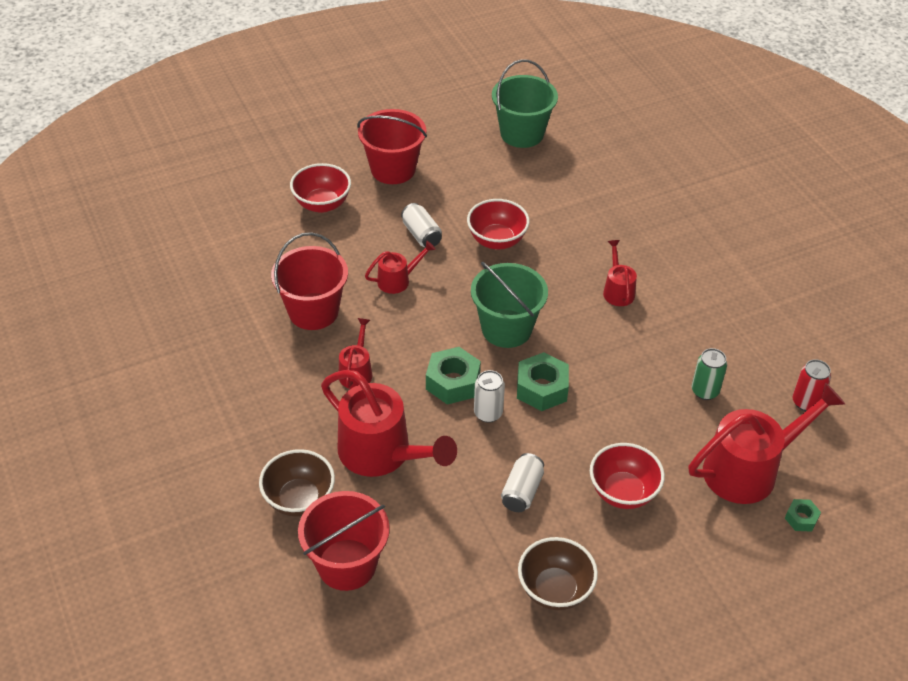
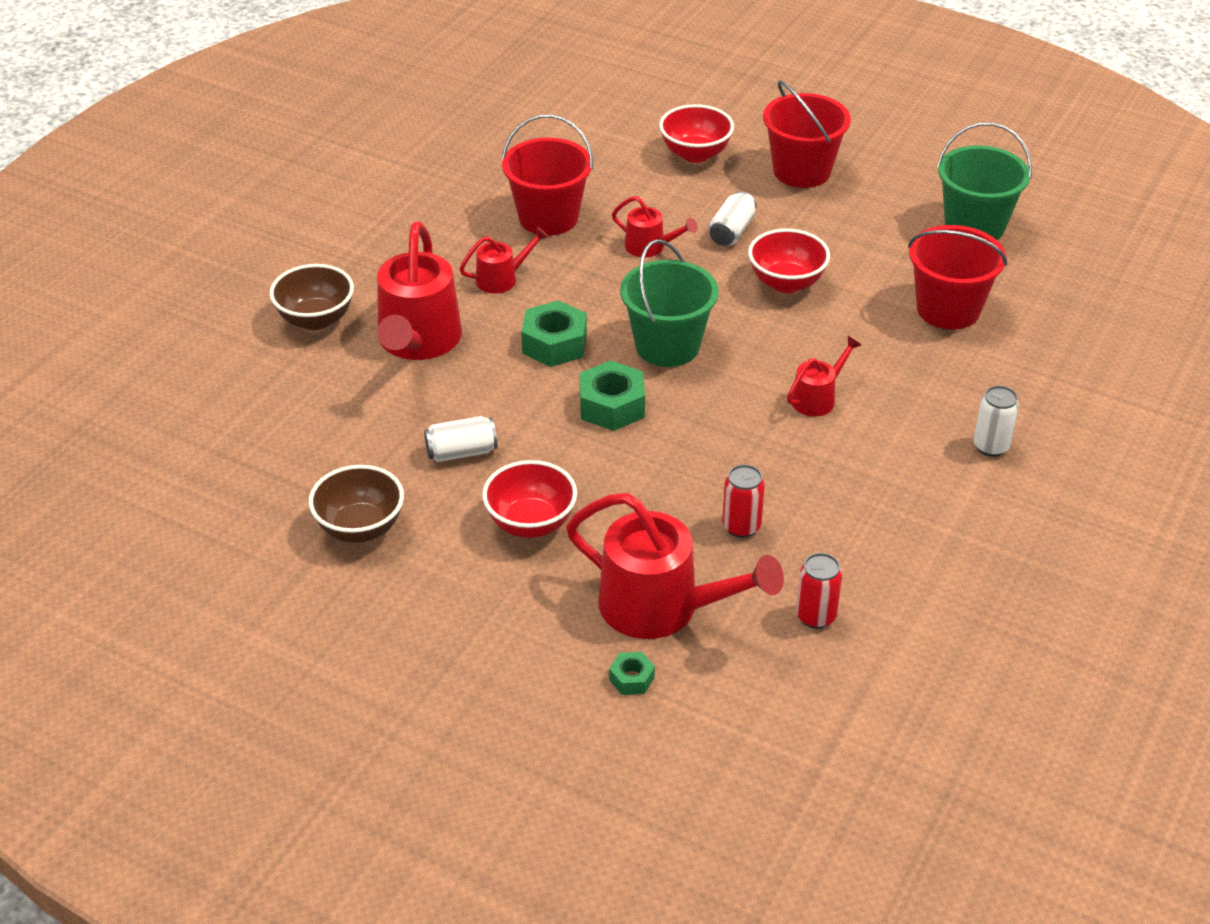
camera: 55 degrees right, 5 degrees down
red bucket [298,491,390,591] -> red bucket moved to [908,225,1007,330]
white can [474,370,505,423] -> white can moved to [973,386,1019,457]
green can [692,348,727,400] -> red can [722,465,765,538]

